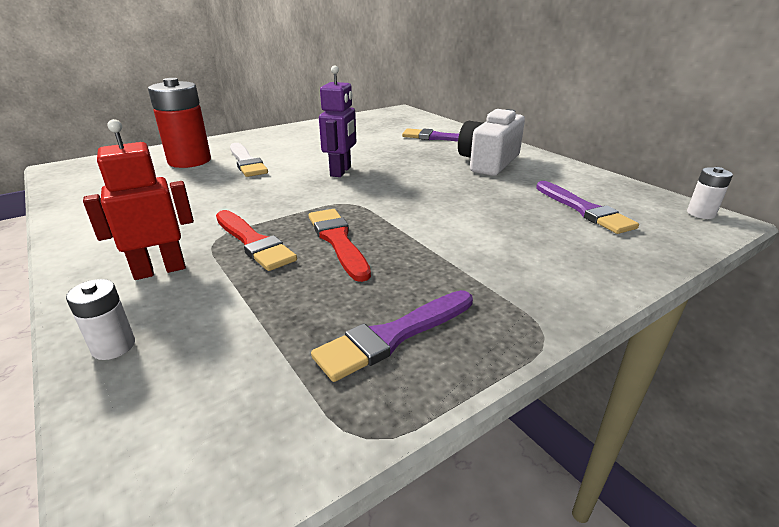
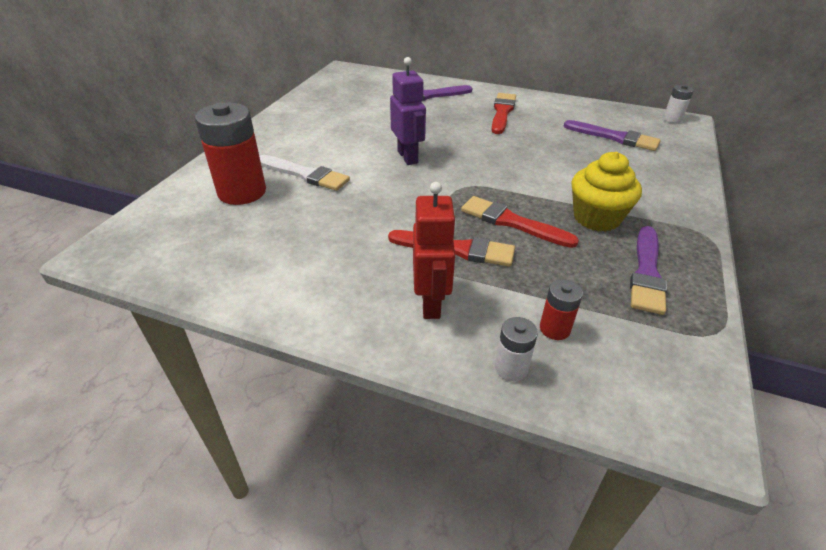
camera: 35 degrees left, 10 degrees up
red robot [83,119,194,280] -> red robot turned 150 degrees clockwise [413,182,457,319]
white camera [458,109,525,176] -> red brush [491,93,516,134]
none -> red battery [540,279,583,340]
none -> yellow cupcake [571,152,642,232]

